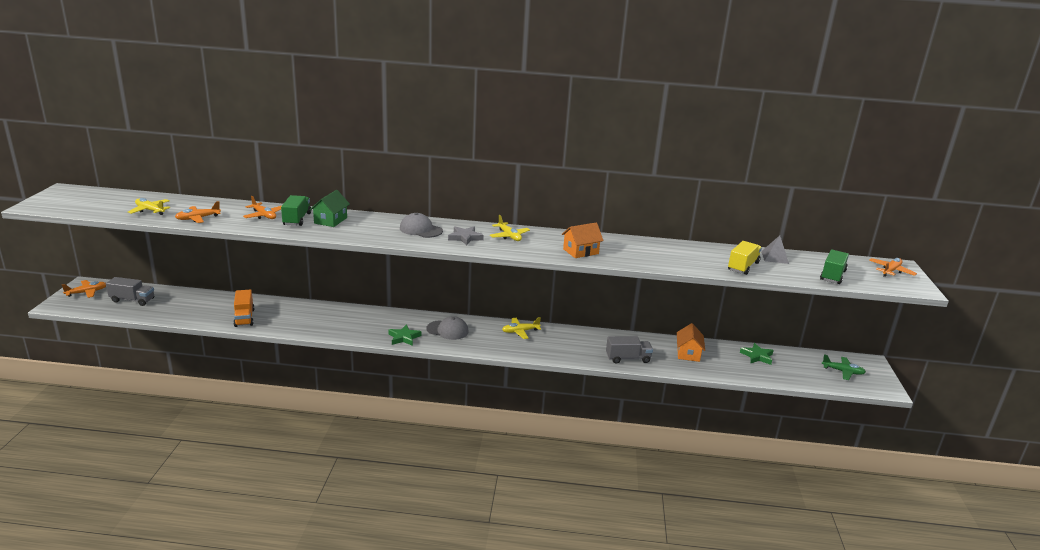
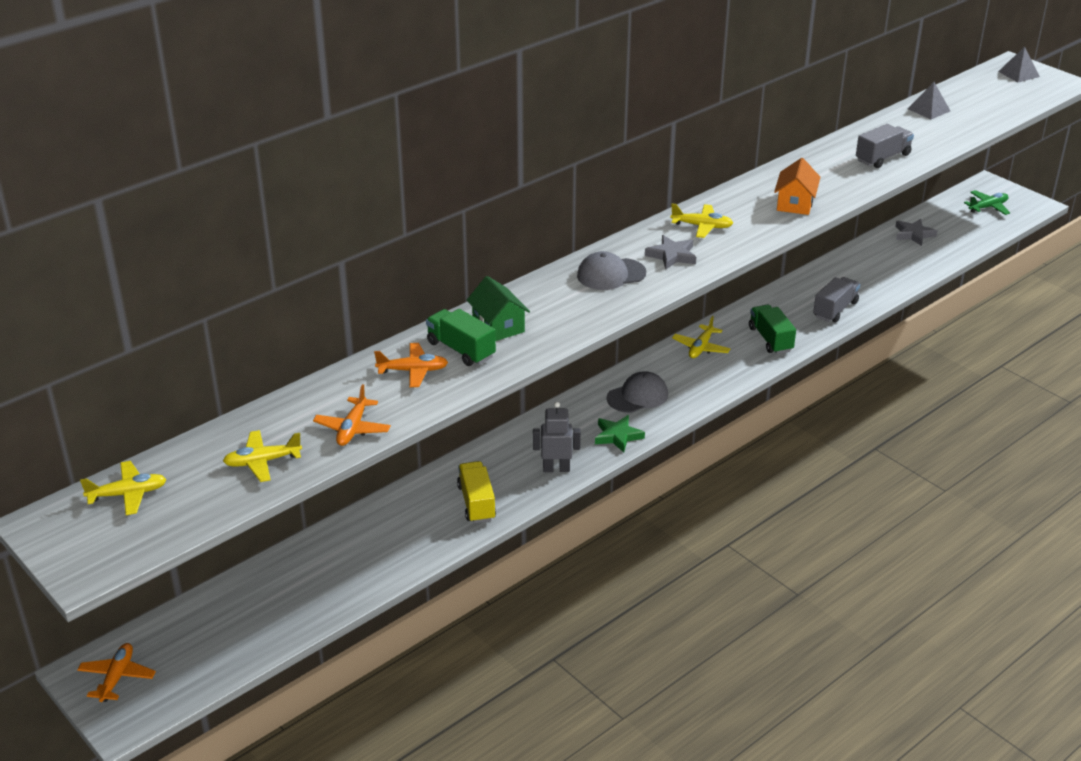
camera: 45 degrees left, 10 degrees up
grey truck [106,277,154,306] -> grey truck moved to [856,124,914,168]
orange truck [233,289,255,327] -> none
orange house [677,323,705,362] -> none
yellow truck [728,241,762,275] -> yellow truck moved to [457,461,496,523]
green star [740,343,774,365] -> grey star [895,219,937,246]
green truck [820,249,849,284] -> green truck moved to [749,304,796,354]
orange plane [869,258,917,277] -> grey pyramid [998,47,1040,82]
none -> yellow plane [80,461,167,515]
none -> grey robot [533,402,581,472]

